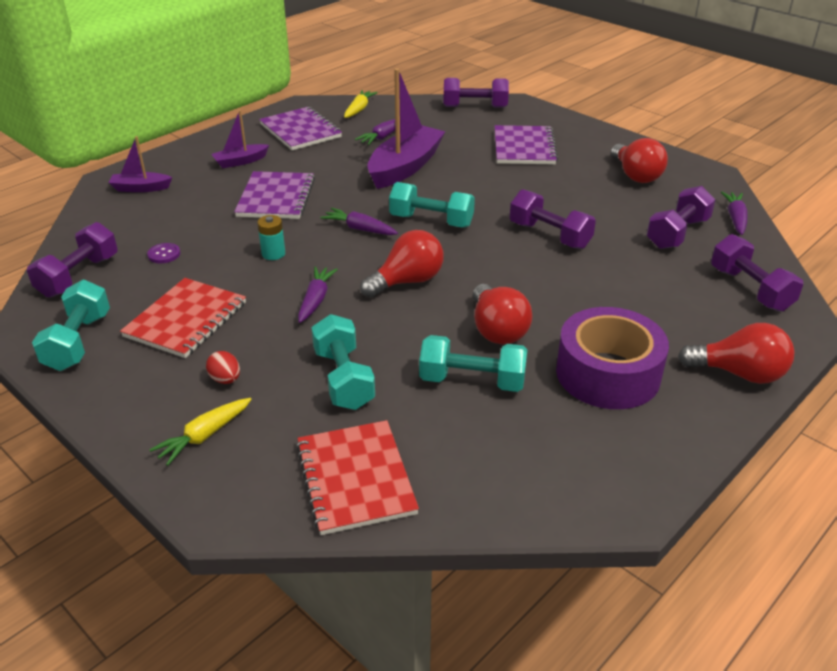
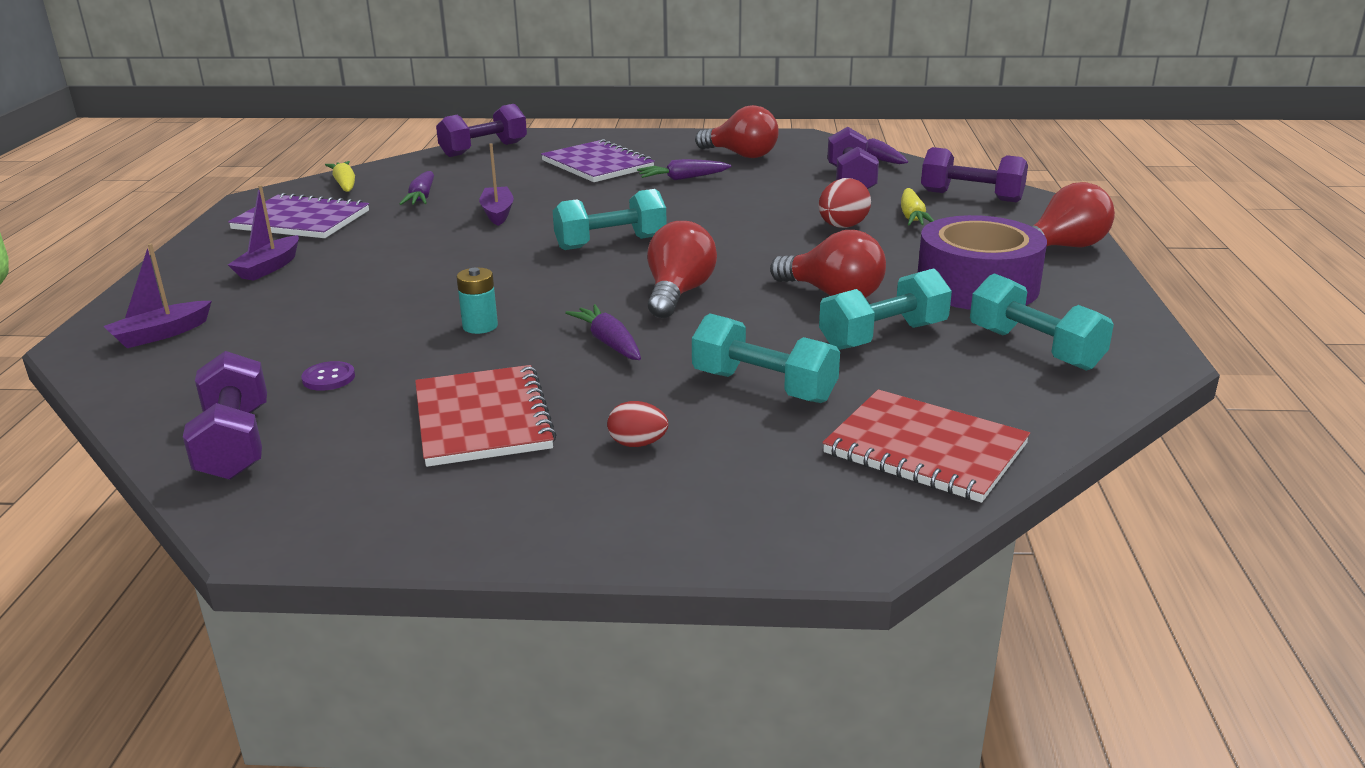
camera: 40 degrees left, 10 degrees down
turquoise dumbbell [32,280,110,371] -> turquoise dumbbell moved to [970,273,1114,371]
yellow carrot [149,398,252,466] -> yellow carrot moved to [901,188,934,226]
purple notebook [234,171,315,219] -> none
purple carrot [320,208,398,235] -> purple carrot moved to [637,159,731,181]
purple boat [367,68,445,189] -> purple boat [479,143,514,226], size x0.51
purple dumbbell [510,189,596,249] -> none
none -> red egg [818,178,871,228]

